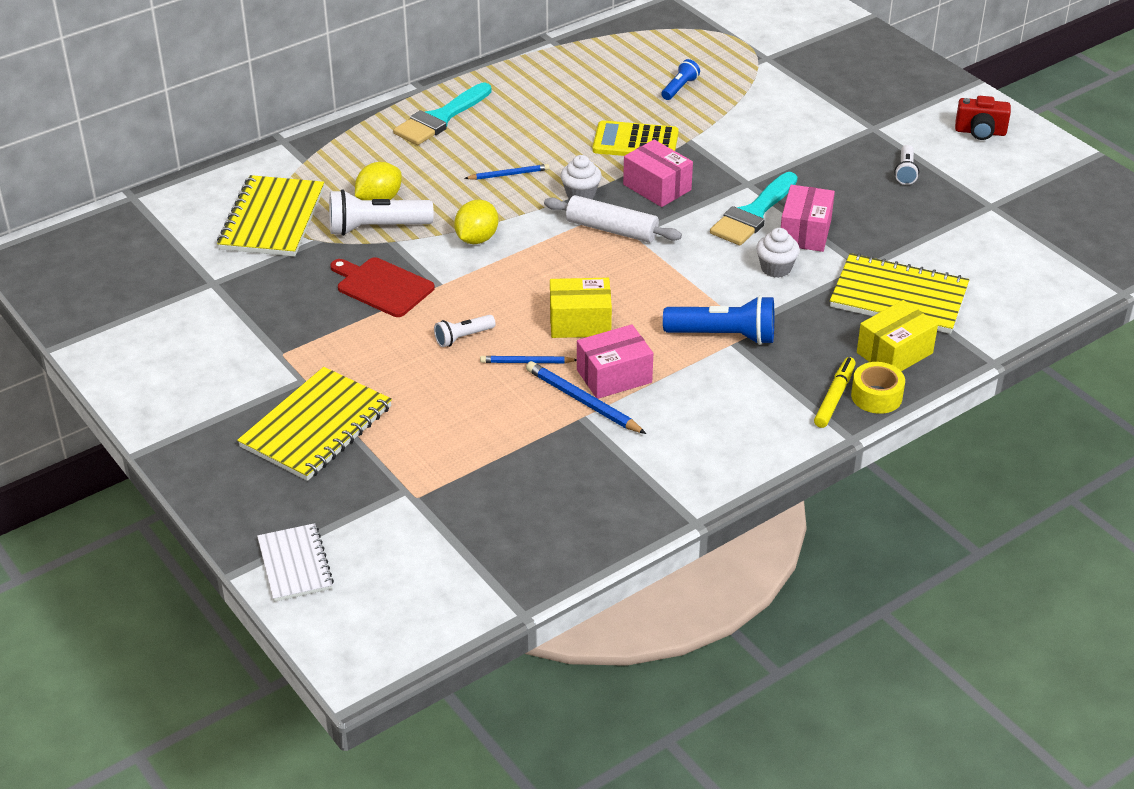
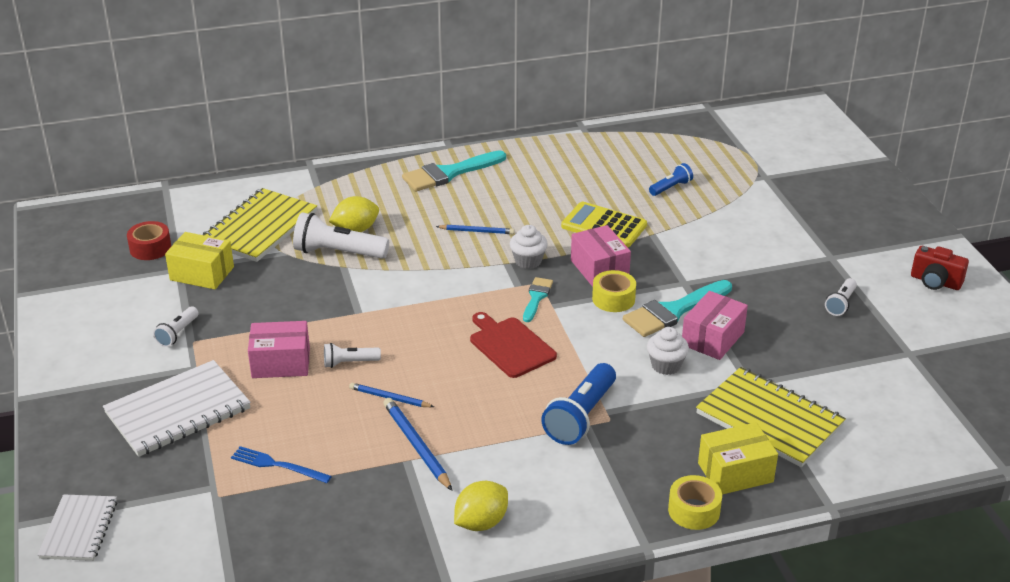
camera: 20 degrees right, 5 degrees down
yellow notebook [237,367,392,481] -> white notebook [103,360,251,457]
red cutting board [330,257,435,317] -> red cutting board moved to [470,312,557,378]
yellow lemon [454,200,498,244] -> yellow lemon moved to [454,481,508,531]
white rolling pin [544,195,682,243] -> turquoise brush [523,277,553,322]
yellow box [550,278,612,338] -> yellow box moved to [165,232,234,289]
pink box [577,324,653,399] -> pink box moved to [248,321,310,378]
blue flashlight [663,295,774,345] -> blue flashlight turned 90 degrees clockwise [541,363,616,445]
yellow marker [814,357,856,428] -> none
none -> red tape [127,221,171,260]
none -> white flashlight [153,307,199,347]
none -> blue fork [231,446,332,483]
none -> yellow tape [592,270,636,312]

